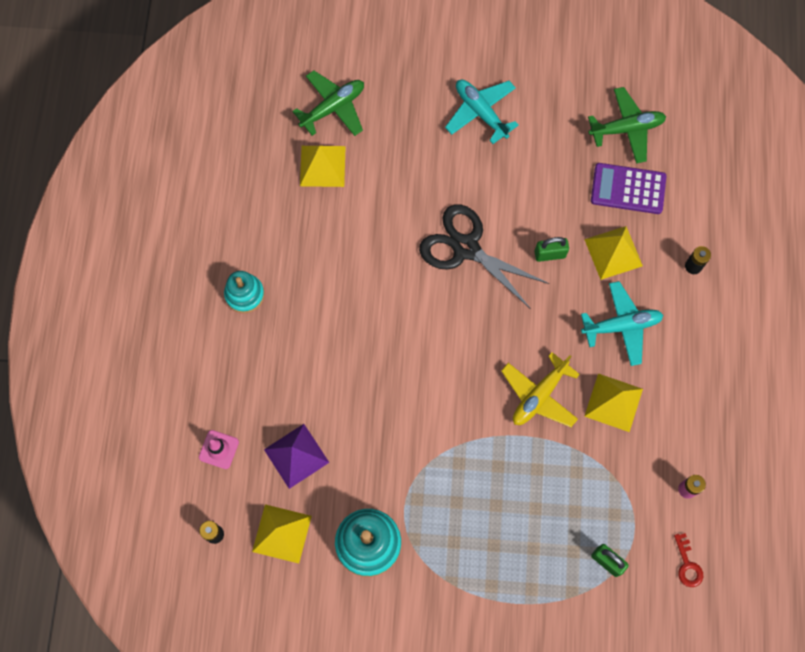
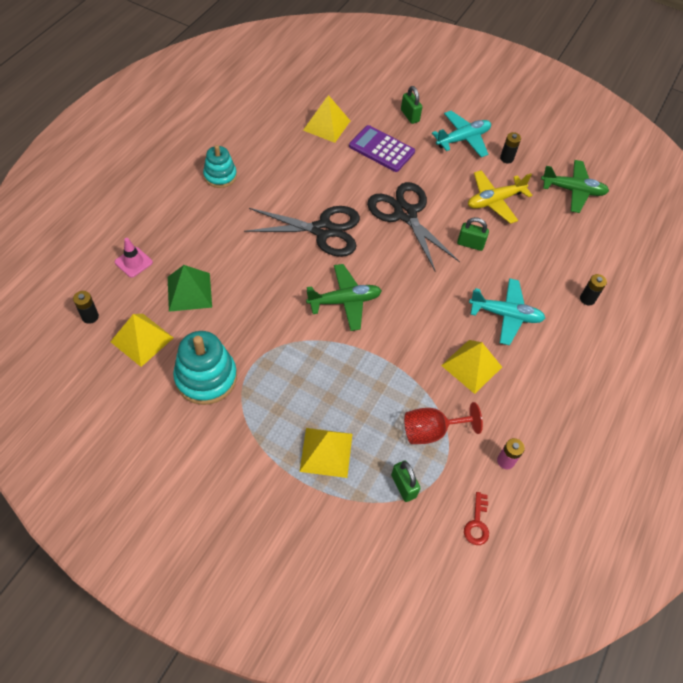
camera: 20 degrees right, 15 degrees down
purple pyramid [264,424,330,489] -> green pyramid [168,265,212,312]
green plane [292,70,364,136] -> green plane moved to [306,264,382,331]
turquoise plane [445,79,519,144] -> turquoise plane turned 75 degrees clockwise [432,111,491,157]
yellow plane [501,352,580,427] -> yellow plane moved to [468,170,533,224]
yellow pyramid [584,226,643,280] -> yellow pyramid moved to [299,428,352,478]
purple calculator [591,163,666,214] -> purple calculator moved to [349,125,415,172]
none -> black scissors [244,206,360,257]
none -> green padlock [401,86,422,124]
none -> red goblet [404,402,483,444]
none -> black battery [500,132,521,163]

